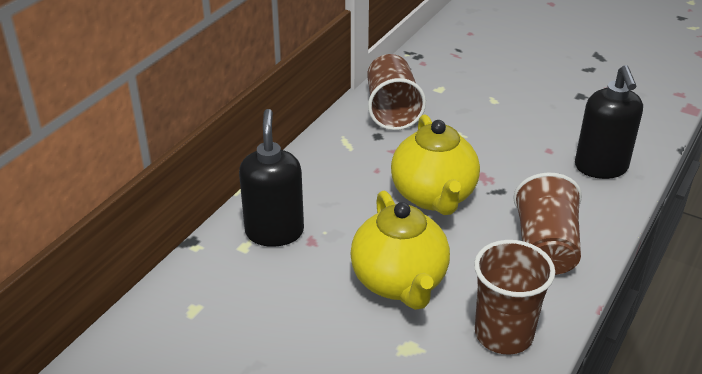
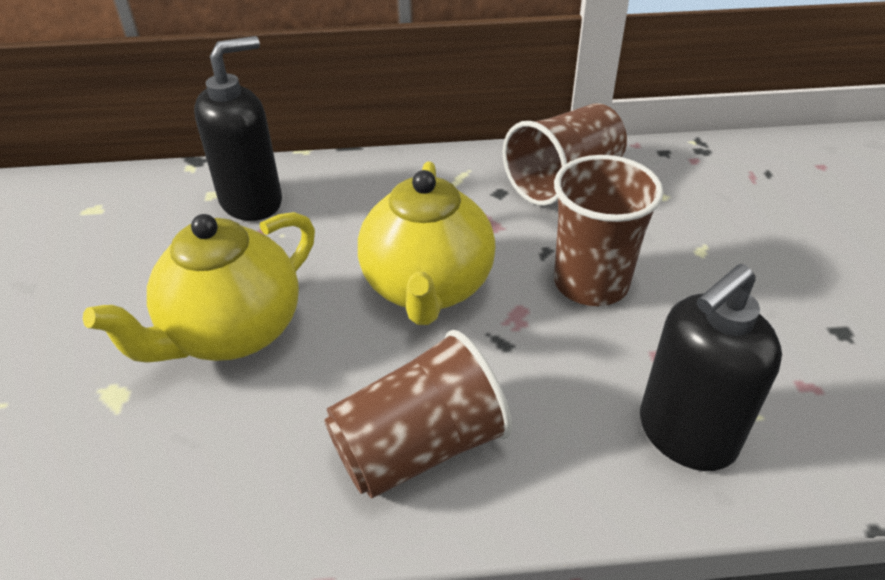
camera: 55 degrees right, 5 degrees up
yellow teapot [391,114,480,215] -> yellow teapot turned 45 degrees counterclockwise [358,162,496,325]
brown cup [474,240,555,354] -> brown cup moved to [554,155,664,306]

